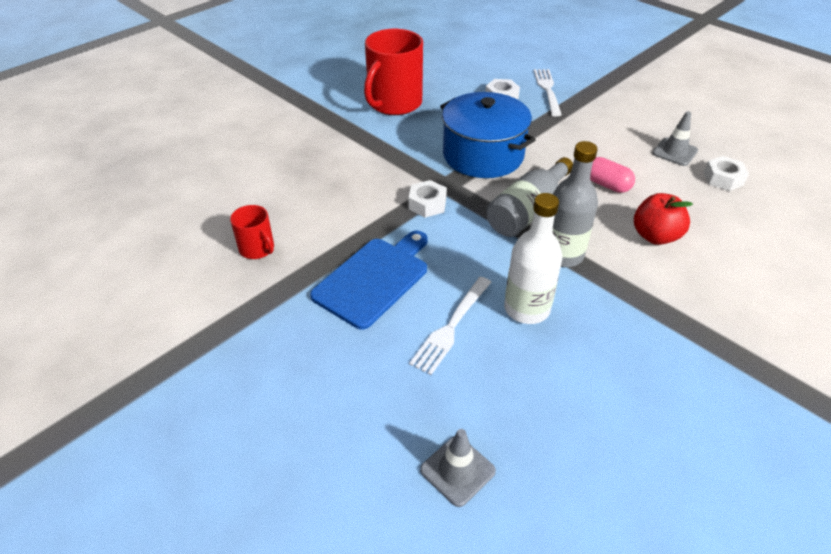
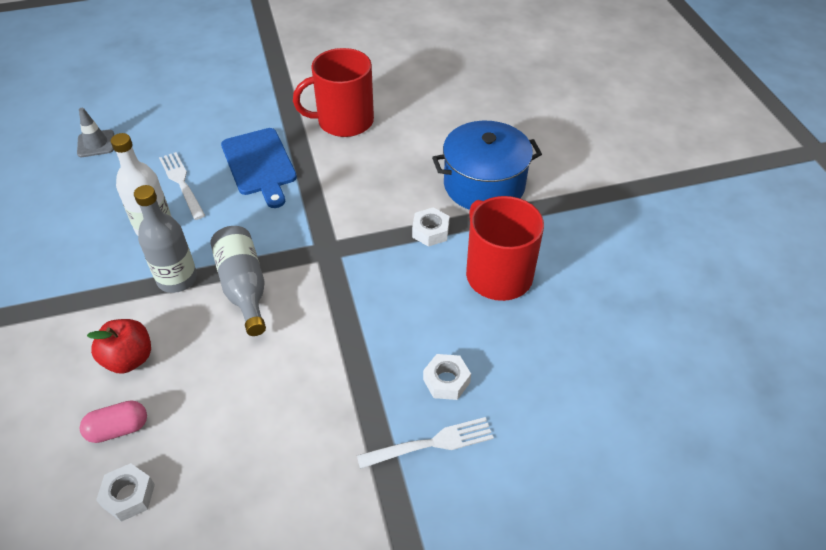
camera: 120 degrees right, 5 degrees up
red mug [230,205,274,259] -> red mug [293,48,374,137], size x2.00
white nut [408,180,447,218] -> white nut moved to [412,207,450,247]
blue pot [440,92,536,178] -> blue pot moved to [432,121,542,210]
white fork [534,69,562,116] -> white fork turned 45 degrees counterclockwise [357,417,494,469]
pink capsule [590,157,635,193] -> pink capsule moved to [80,400,147,443]
grey traffic cone [652,111,698,166] -> none

